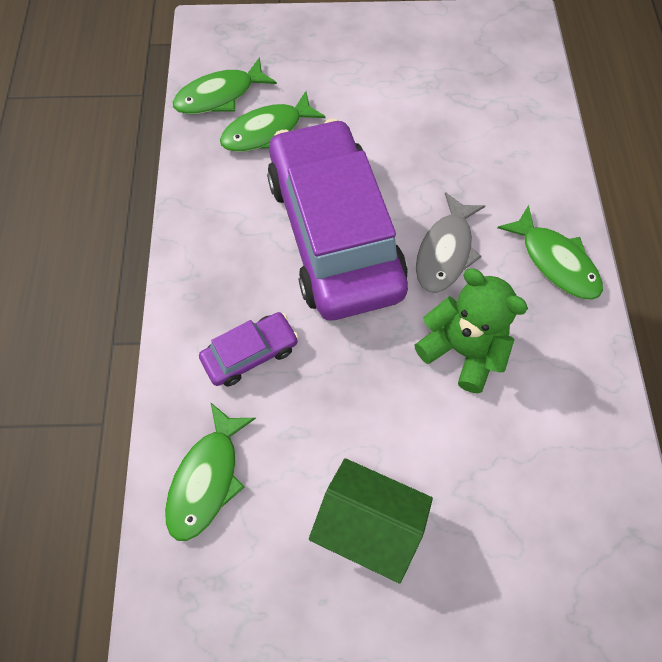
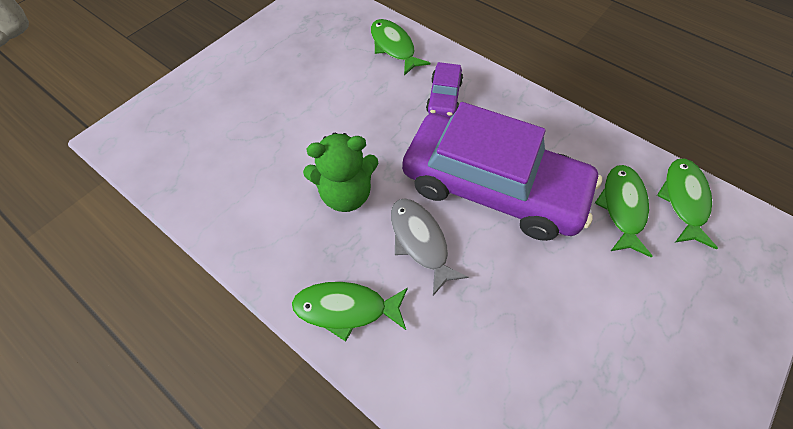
camera: 130 degrees right, 5 degrees down
green house [309,458,433,584] -> none

